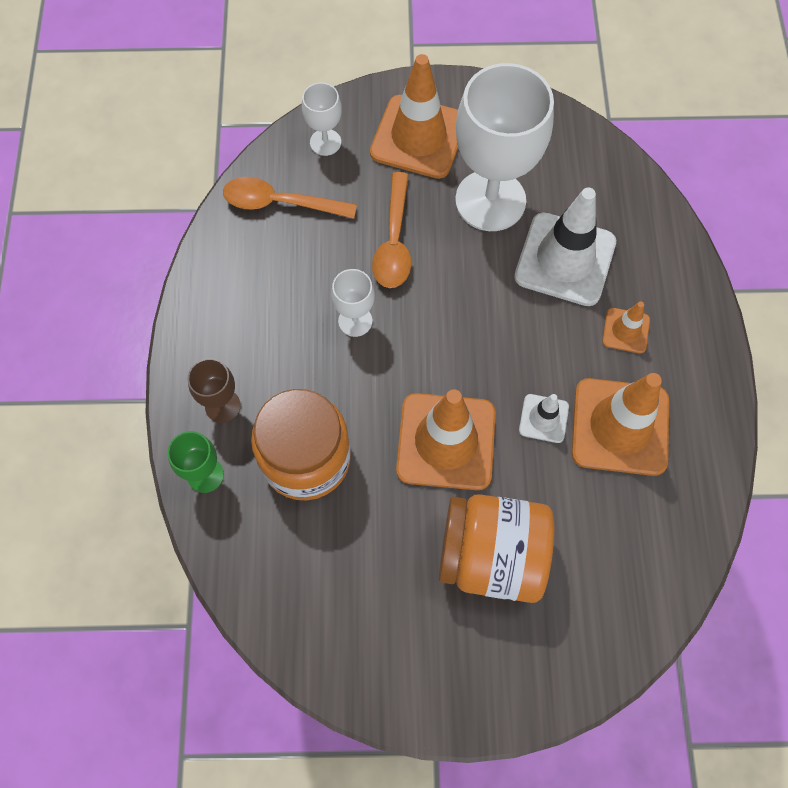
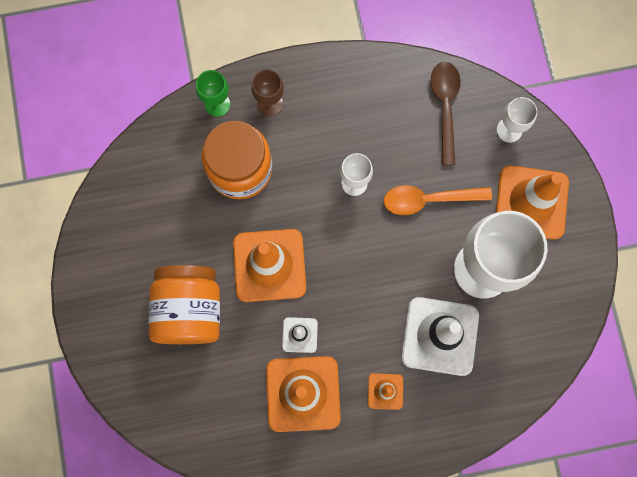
camera: 80 degrees right, 10 degrees up
orange spoon [223,177,357,219] -> brown spoon [431,62,461,166]

